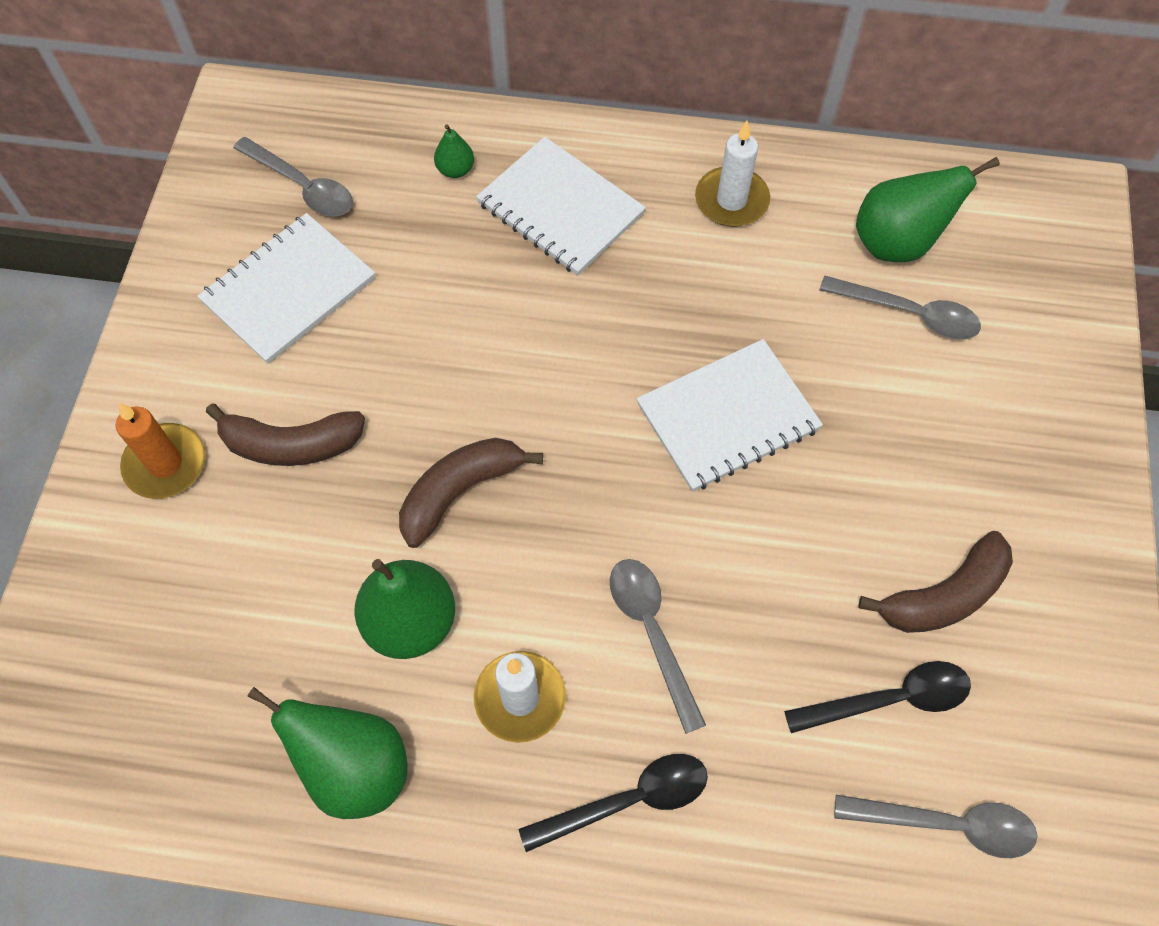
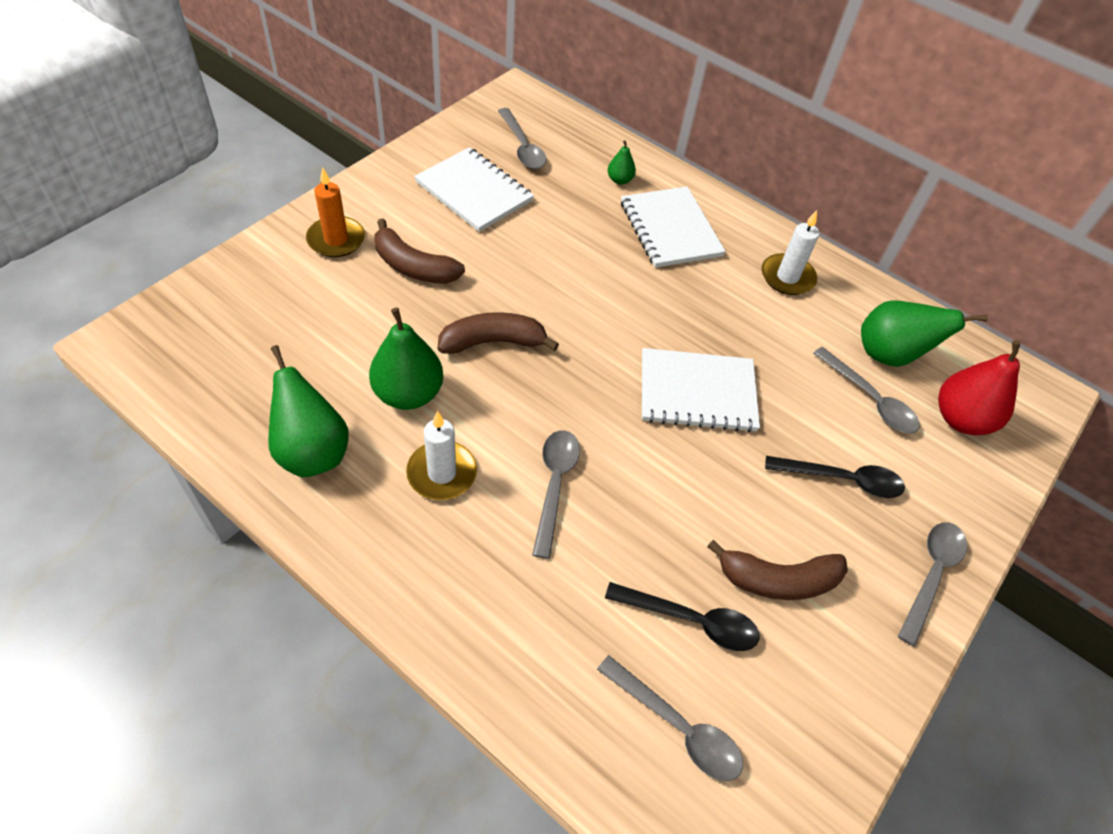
camera: 25 degrees right, 10 degrees down
white notebook [198,213,375,364] -> white notebook turned 60 degrees clockwise [414,147,534,232]
black spoon [519,754,708,852] -> black spoon moved to [765,456,905,498]
none -> grey spoon [898,522,967,647]
none -> red pear [938,340,1021,435]

